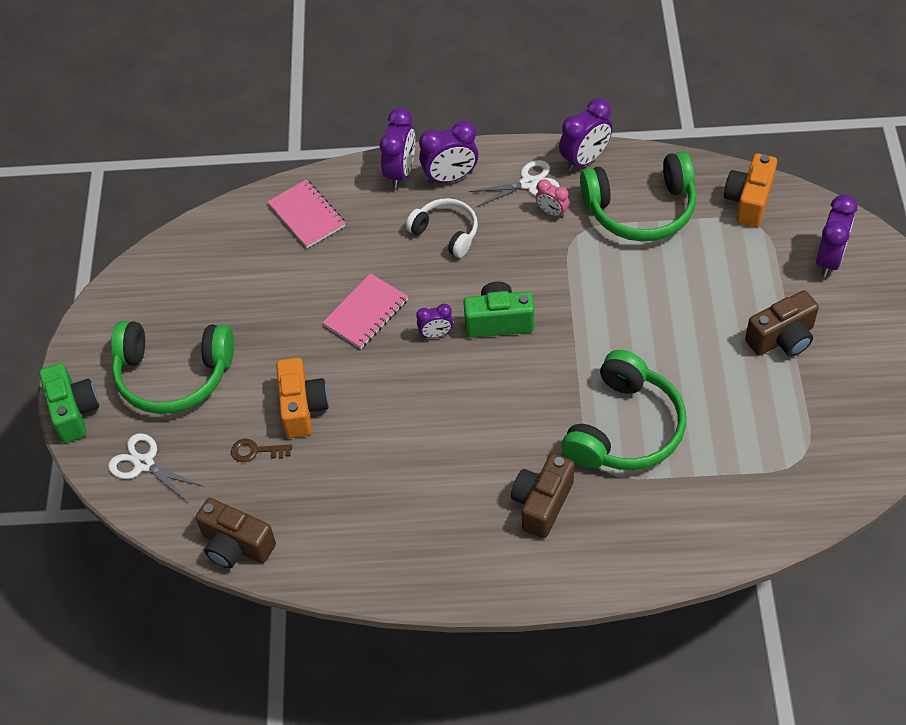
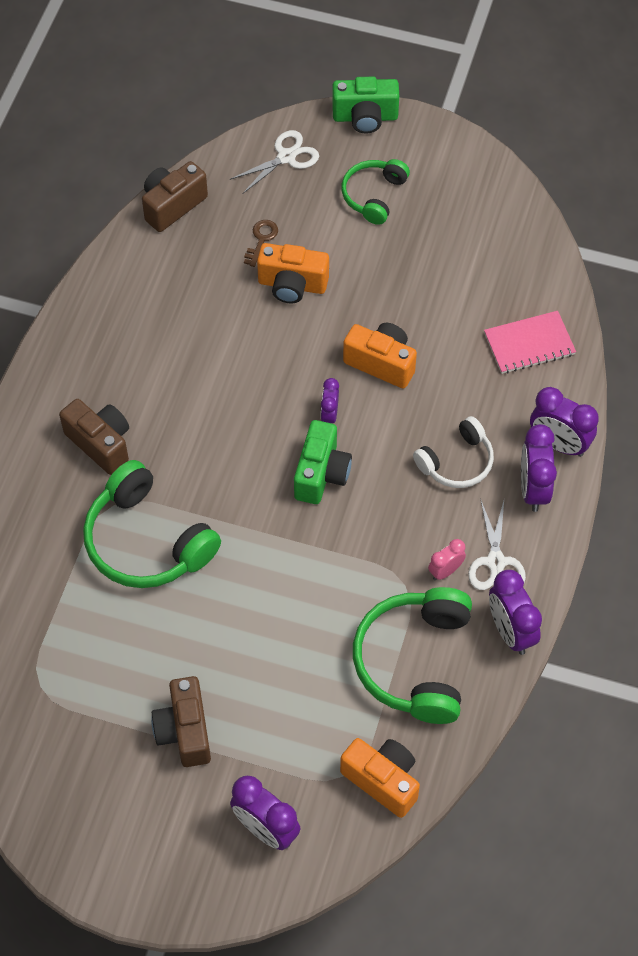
camera: 105 degrees right, 5 degrees up
green headphones [111,321,234,414] -> green headphones [342,159,410,225], size x0.60
pink notebook [322,273,408,349] -> orange camera [343,323,417,389]

